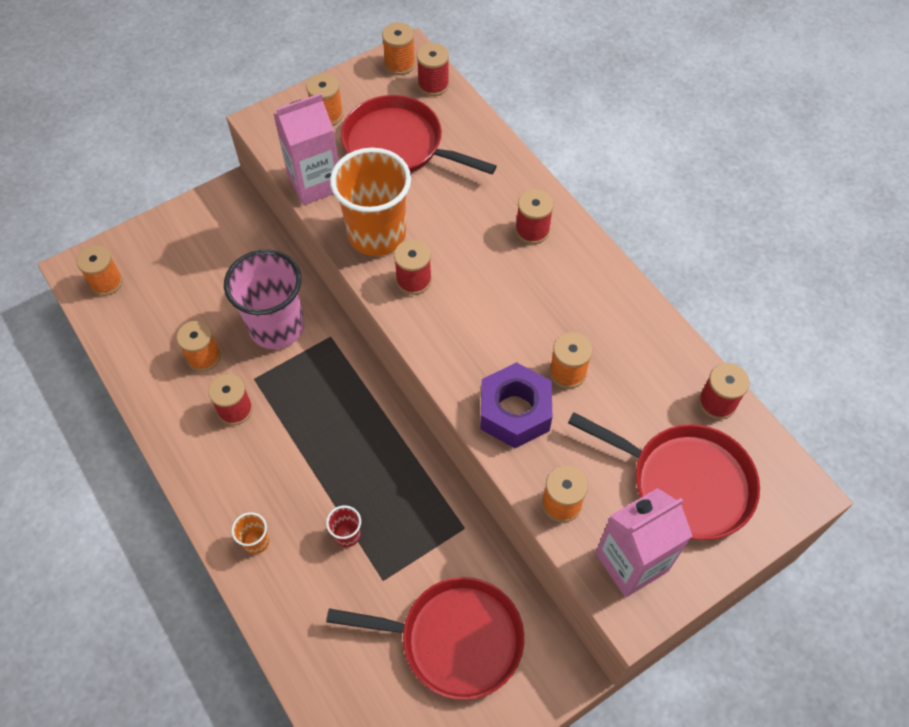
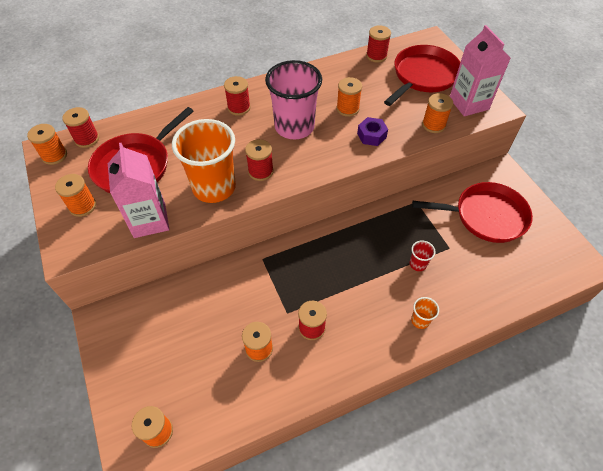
camera: 80 degrees left, 5 degrees down
pink cup [224,249,304,349] -> pink cup moved to [265,60,322,139]
red pan [326,577,524,700] -> red pan turned 75 degrees clockwise [412,182,533,243]
purple nut [481,362,552,448] -> purple nut [357,117,388,146], size x0.59

